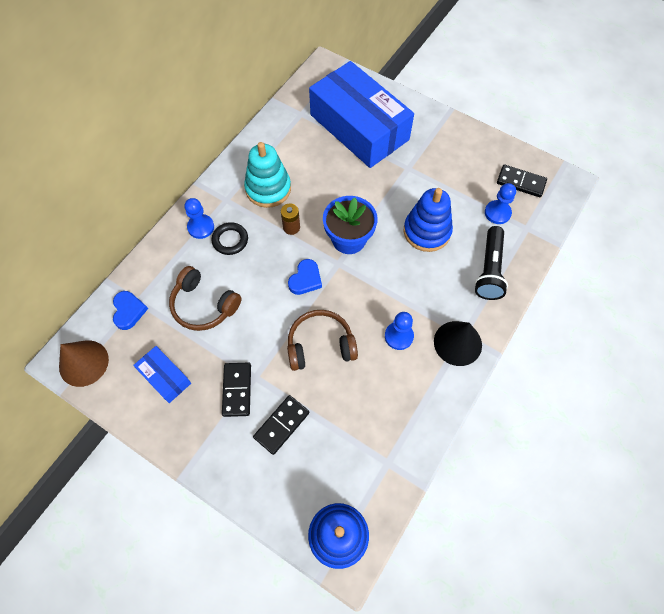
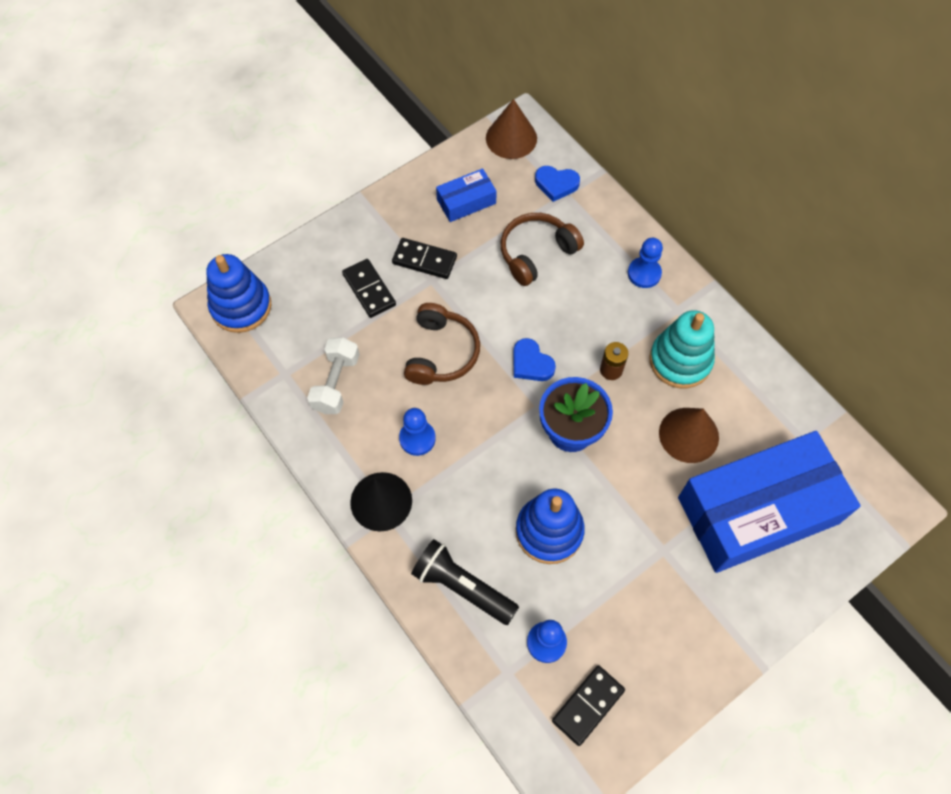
camera: 110 degrees right, 0 degrees up
black ring [212,222,248,255] -> none
none -> white dumbbell [307,337,360,414]
none -> brown cone [659,408,719,463]

